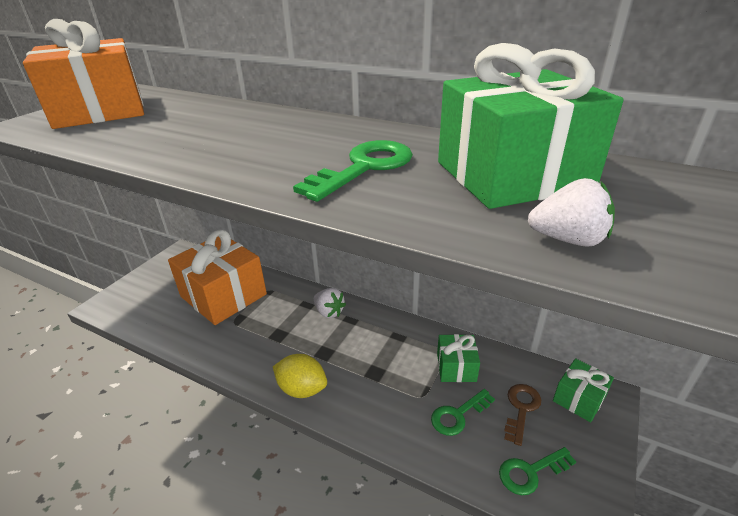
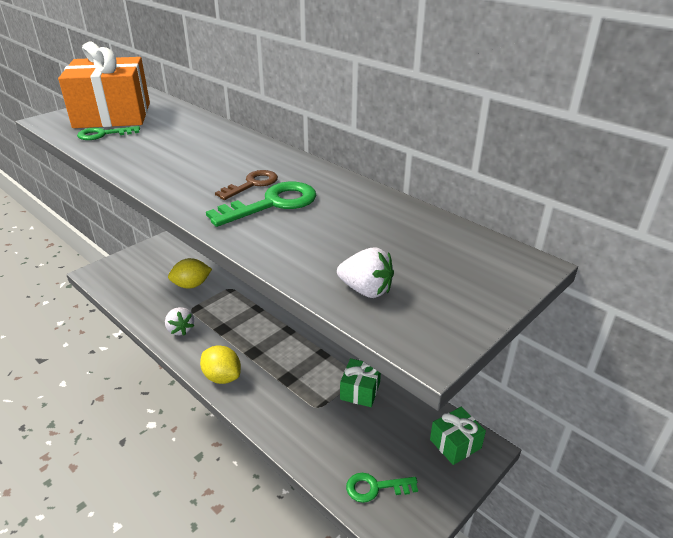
camera: 15 degrees right, 0 degrees up
orange gift [168,229,267,325] -> yellow lemon [168,258,212,289]
white strawberry [314,288,346,318] -> white strawberry moved to [165,307,194,336]
green key [431,389,495,436] -> green key moved to [77,126,140,140]
green gift [438,43,624,209] -> none
brown key [504,384,541,446] -> brown key moved to [215,170,278,200]

